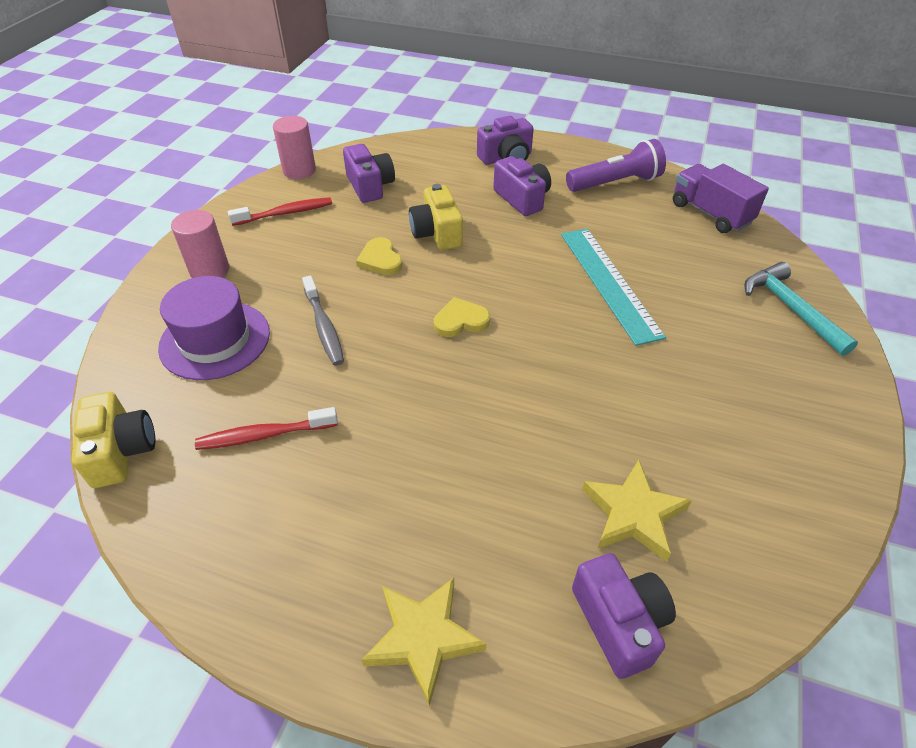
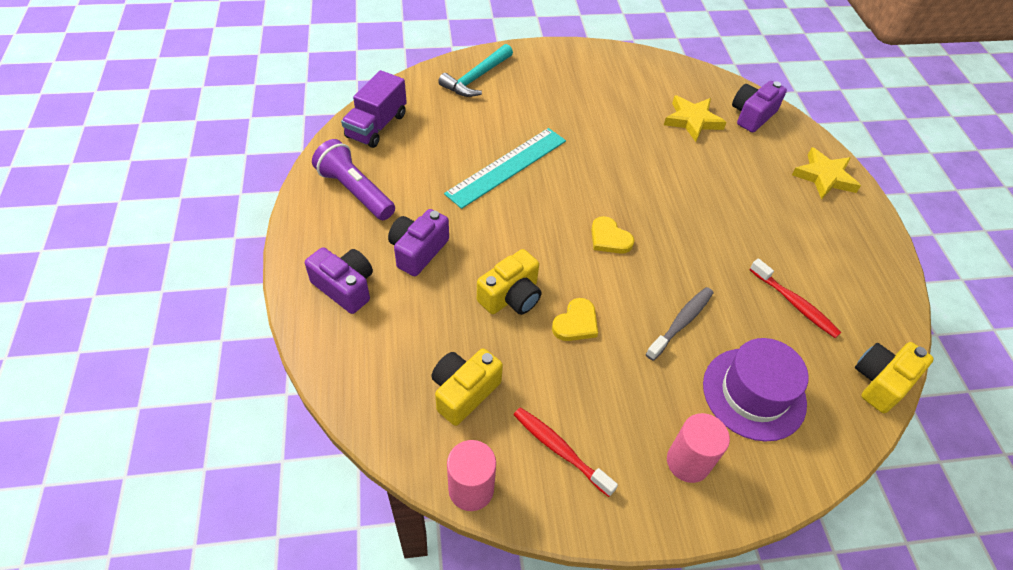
camera: 120 degrees left, 5 degrees up
purple camera [343,144,395,203] -> yellow camera [431,349,503,426]

